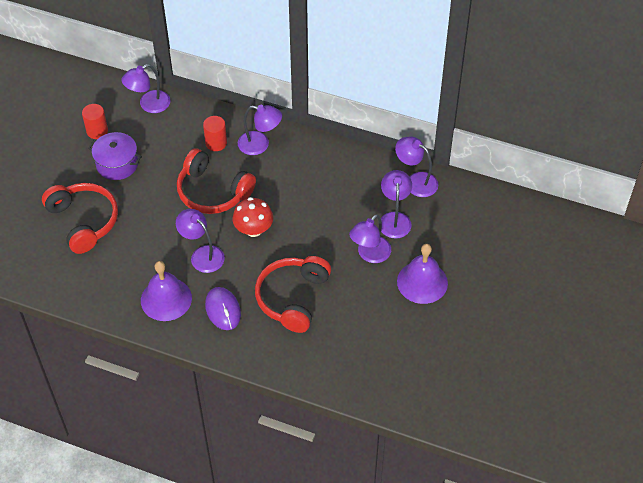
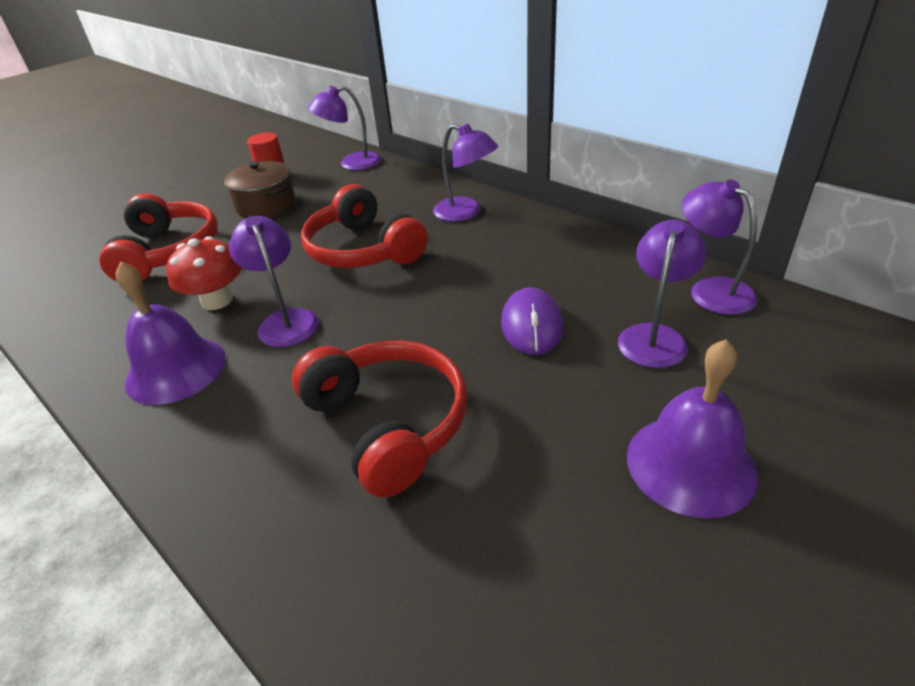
camera: 25 degrees right, 15 degrees down
purple pot [88,132,142,180] -> brown pot [224,161,296,218]
red cylinder [203,116,227,151] -> none
purple mouse [205,287,241,330] -> purple mouse moved to [501,287,563,355]
red mushroom [233,197,273,237] -> red mushroom moved to [166,236,242,310]
red headphones [255,256,331,333] -> red headphones turned 105 degrees clockwise [292,340,467,498]
purple lamp [349,214,391,263] -> none

